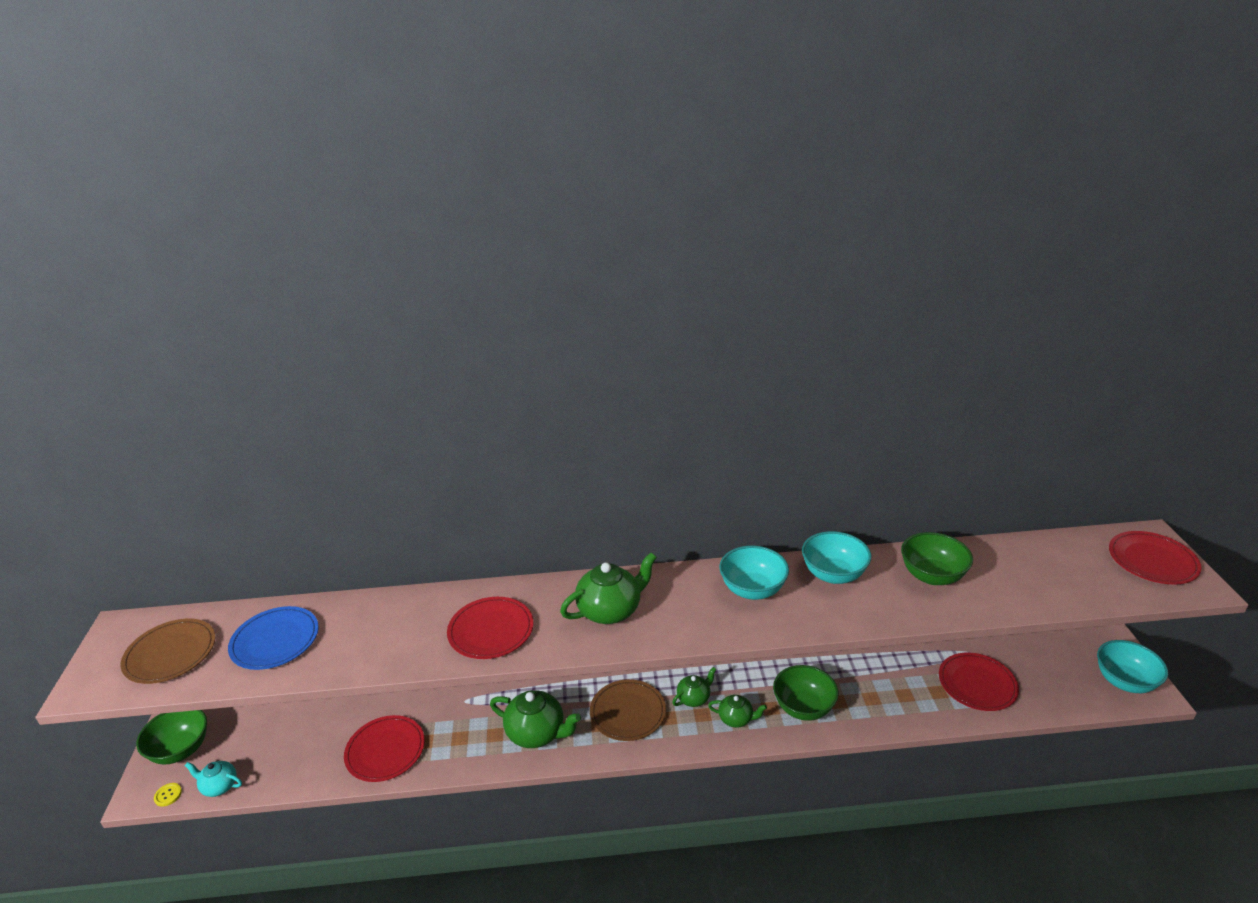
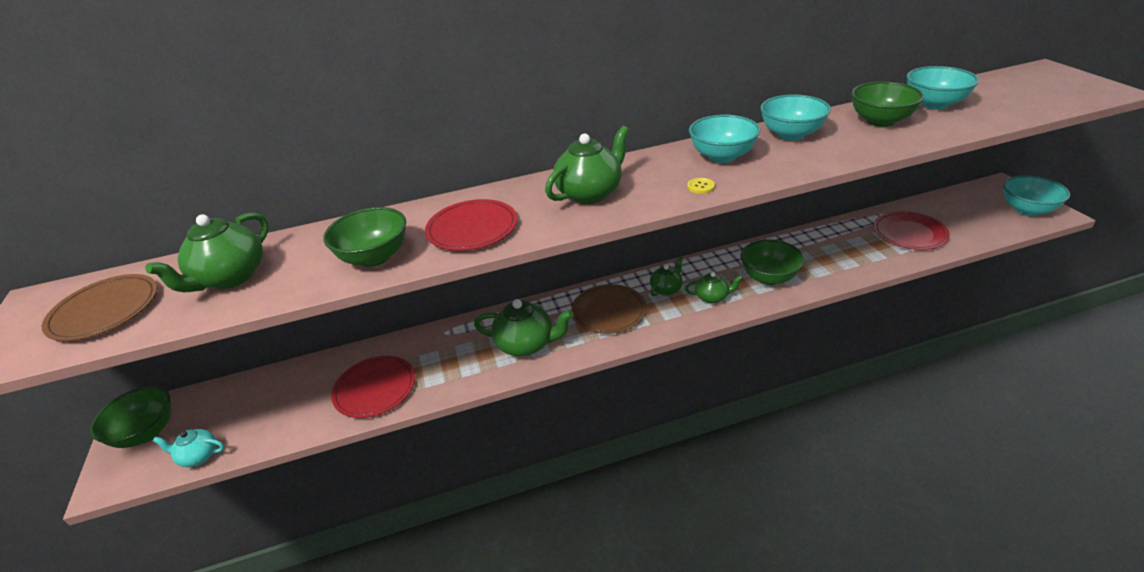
camera: 10 degrees left, 5 degrees up
yellow button [154,783,182,807] -> yellow button moved to [687,178,715,194]
blue plate [228,606,319,670] -> green teapot [145,212,269,292]
red plate [1109,531,1202,584] -> none
none -> green bowl [323,207,406,267]
none -> turquoise bowl [907,66,979,109]

